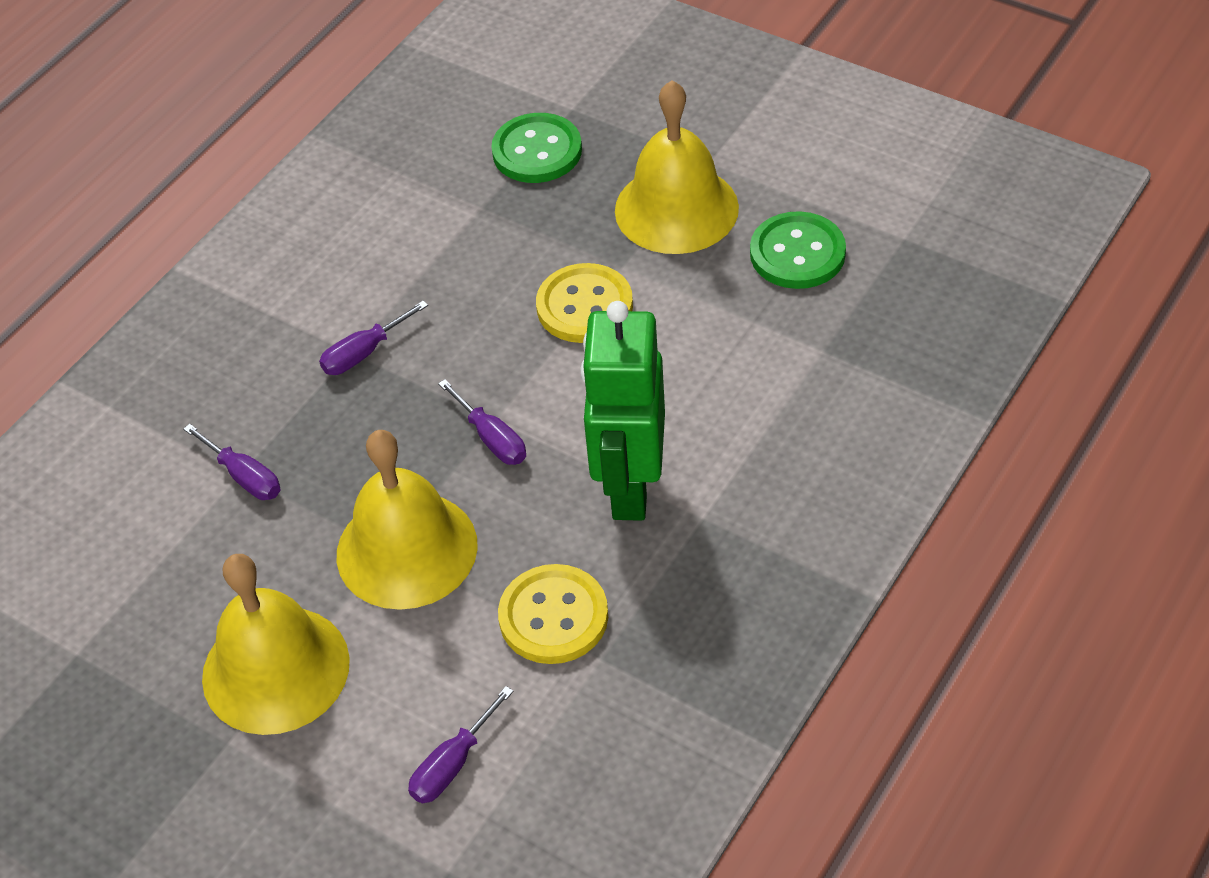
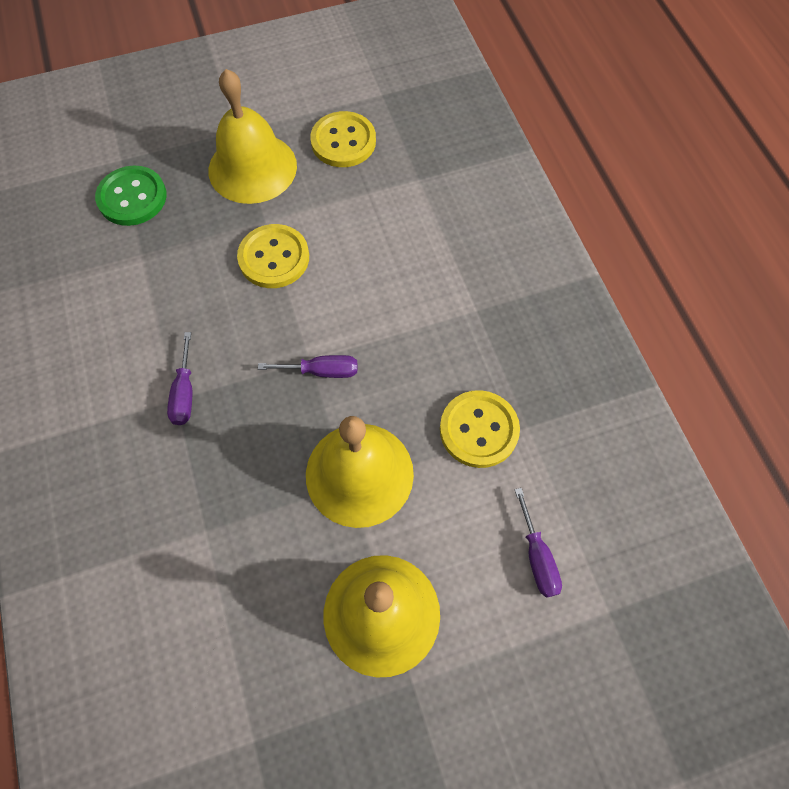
camera: 55 degrees left, 15 degrees up
purple screwdriver [183,424,281,500] -> none
green robot [580,301,665,521] -> none
green button [750,211,846,289] -> yellow button [310,111,376,167]

